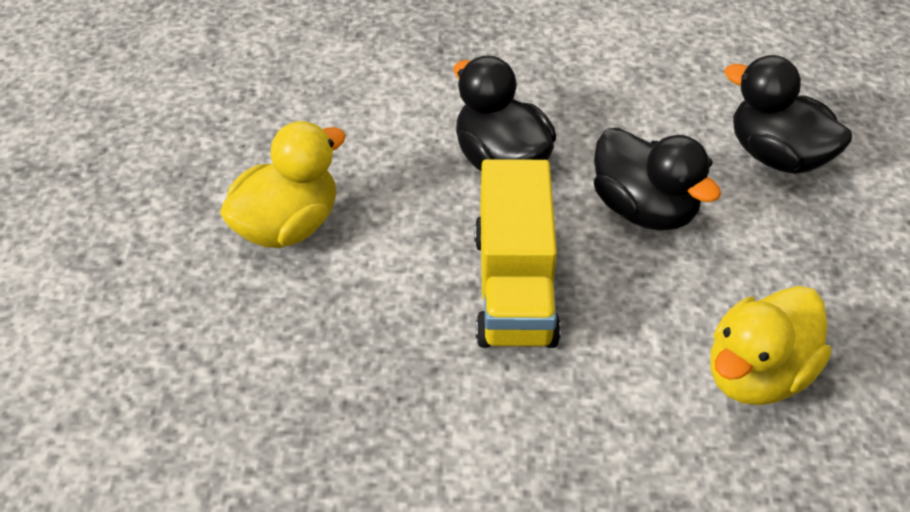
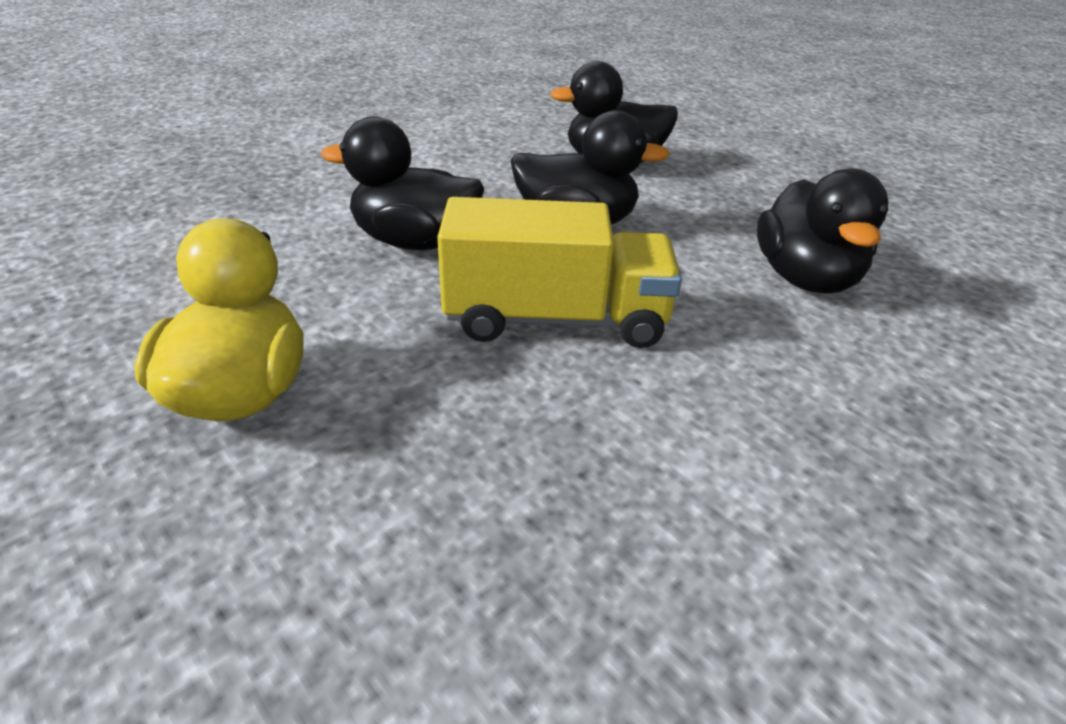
camera: 45 degrees left, 10 degrees down
yellow truck [474,159,561,348] -> yellow truck turned 45 degrees counterclockwise [437,197,682,348]
yellow duck [710,286,831,405] -> black duck [757,168,889,294]

